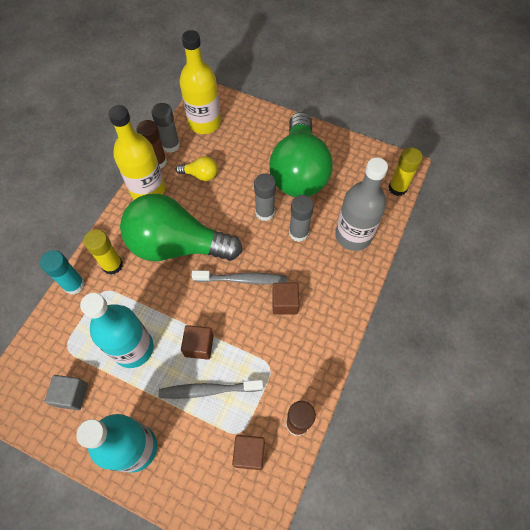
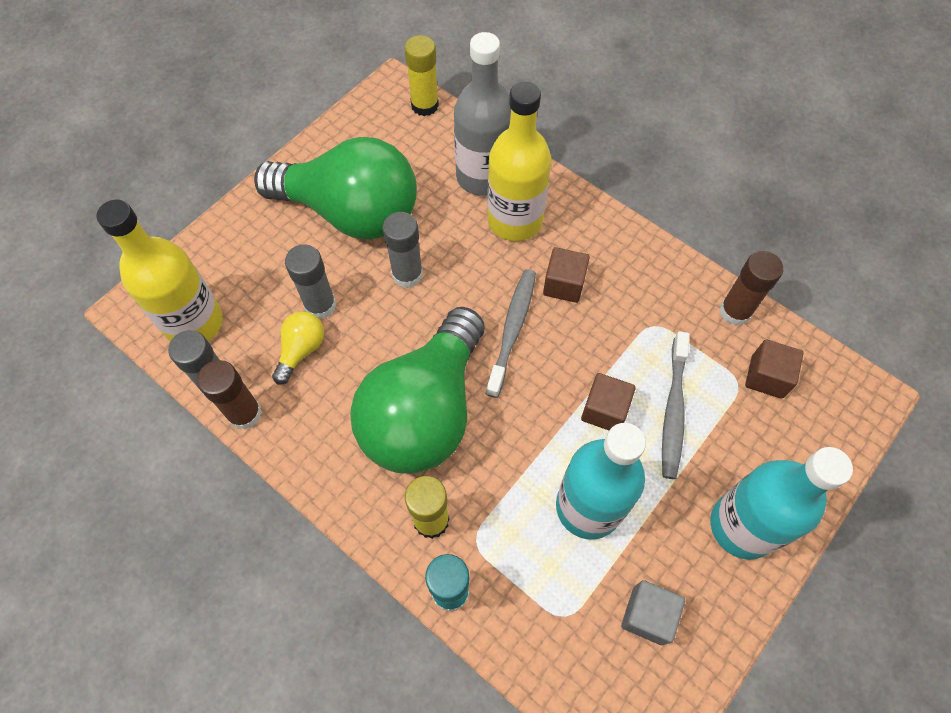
camera: 75 degrees left, 0 degrees up
yellow bottle [108,105,165,200] -> yellow bottle moved to [487,81,551,241]
grey glue stick [289,195,314,242] -> grey glue stick moved to [285,244,337,320]

